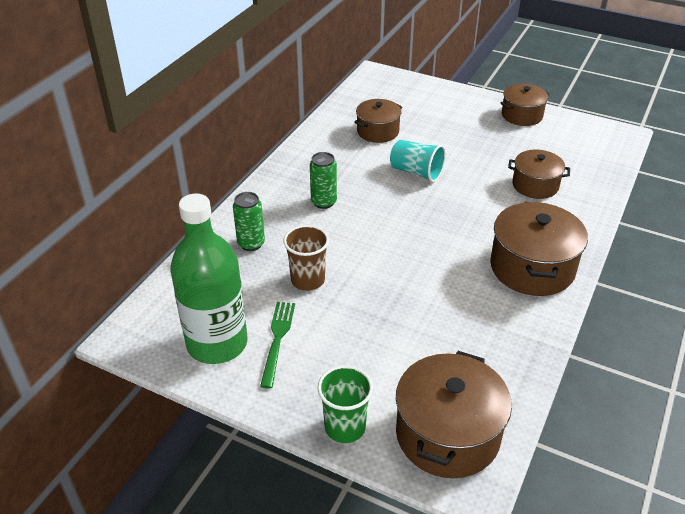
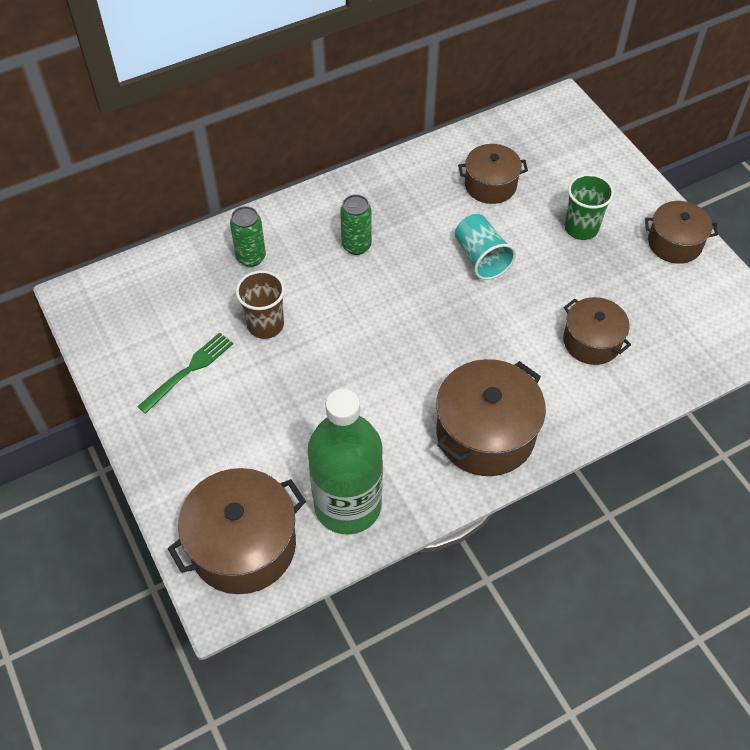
camera: 35 degrees right, 15 degrees up
green bottle [170,193,247,364] -> green bottle moved to [308,389,383,535]
green cup [318,365,373,443] -> green cup moved to [565,174,614,240]

